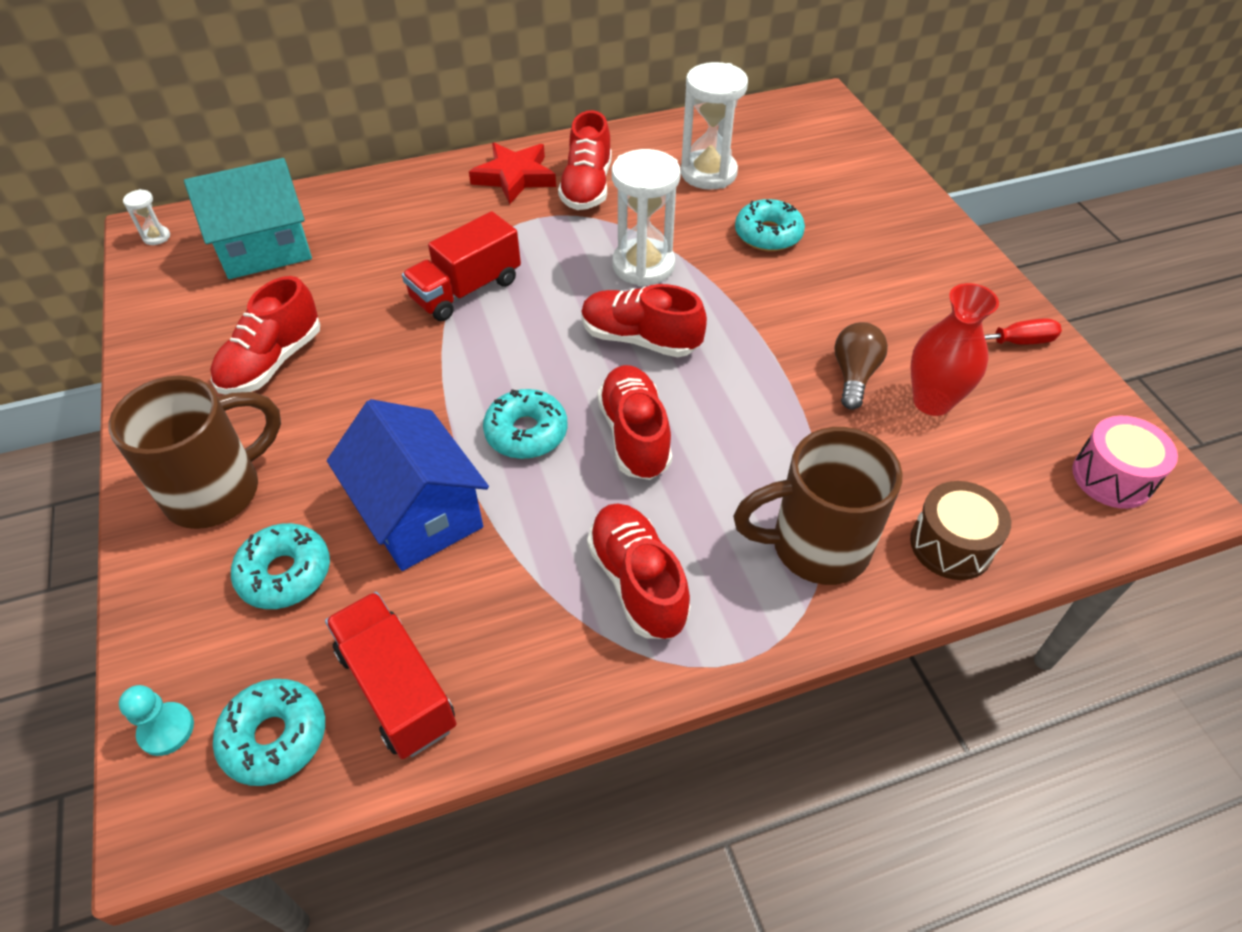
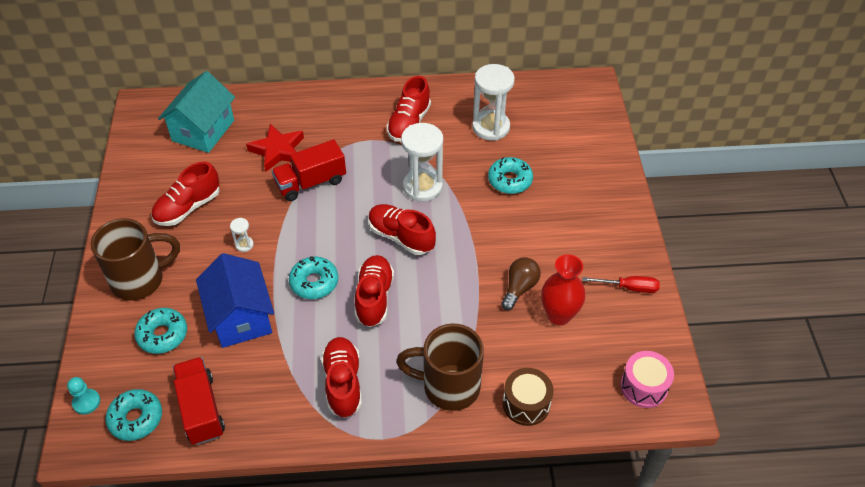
camera: 15 degrees right, 0 degrees up
white hourglass [123,189,170,245] -> white hourglass moved to [230,218,254,252]
turquoise house [184,158,312,279] -> turquoise house turned 60 degrees counterclockwise [158,71,235,153]
red star [469,143,556,204] -> red star moved to [246,124,304,172]

